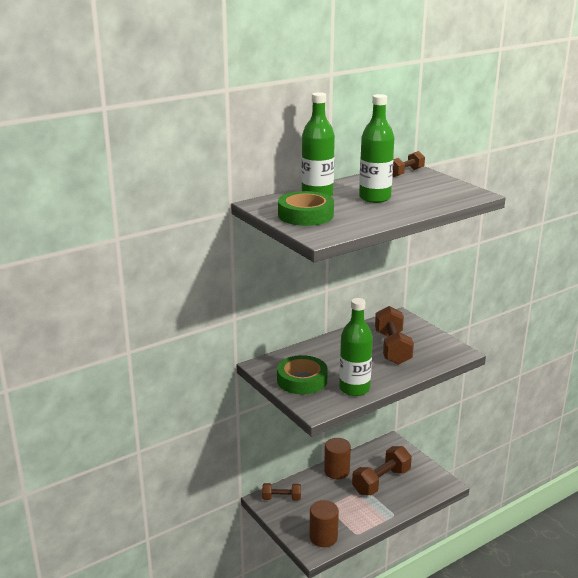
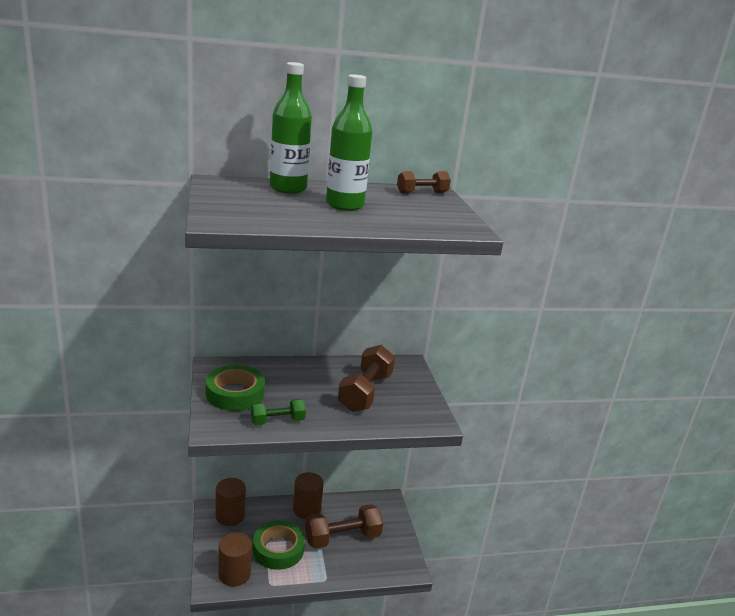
camera: 20 degrees right, 0 degrees up
brown dumbbell [262,483,301,501] -> brown cylinder [215,478,246,526]
green tape [278,191,334,226] -> green tape moved to [253,520,305,570]
green bottle [339,298,373,396] -> green dumbbell [251,399,306,425]

